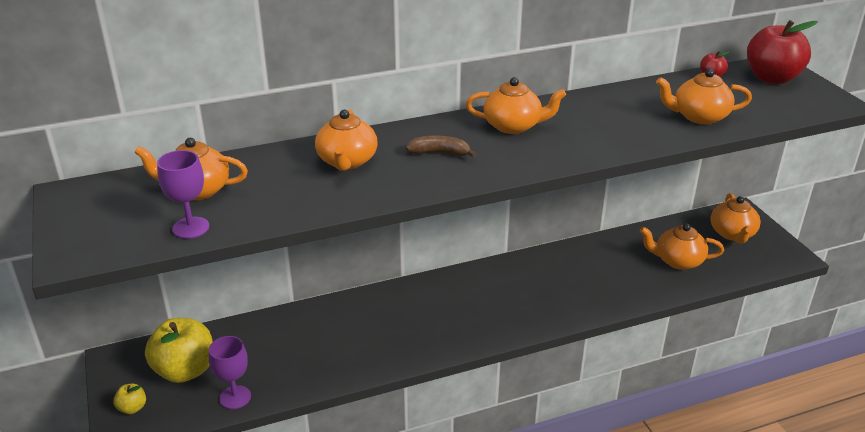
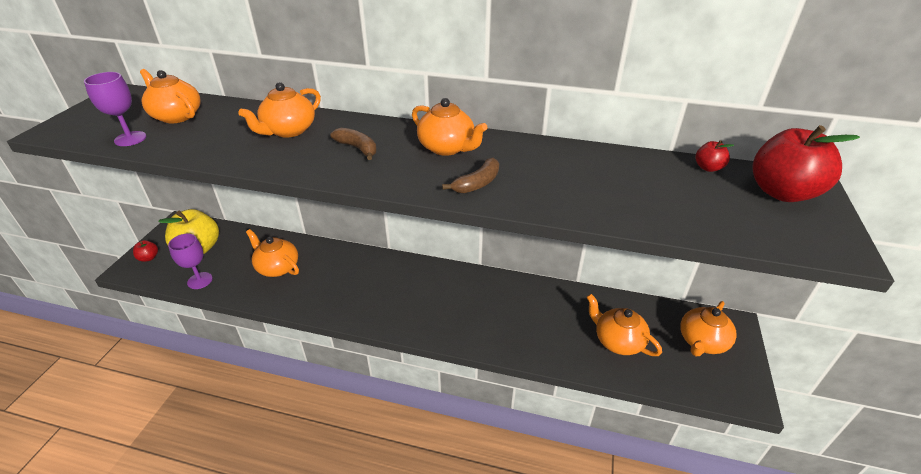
camera: 35 degrees right, 5 degrees up
yellow apple [113,384,146,414] -> red apple [133,240,158,262]
orange teapot [656,69,752,125] -> orange teapot moved to [246,229,299,277]
none -> brown banana [442,158,499,193]

